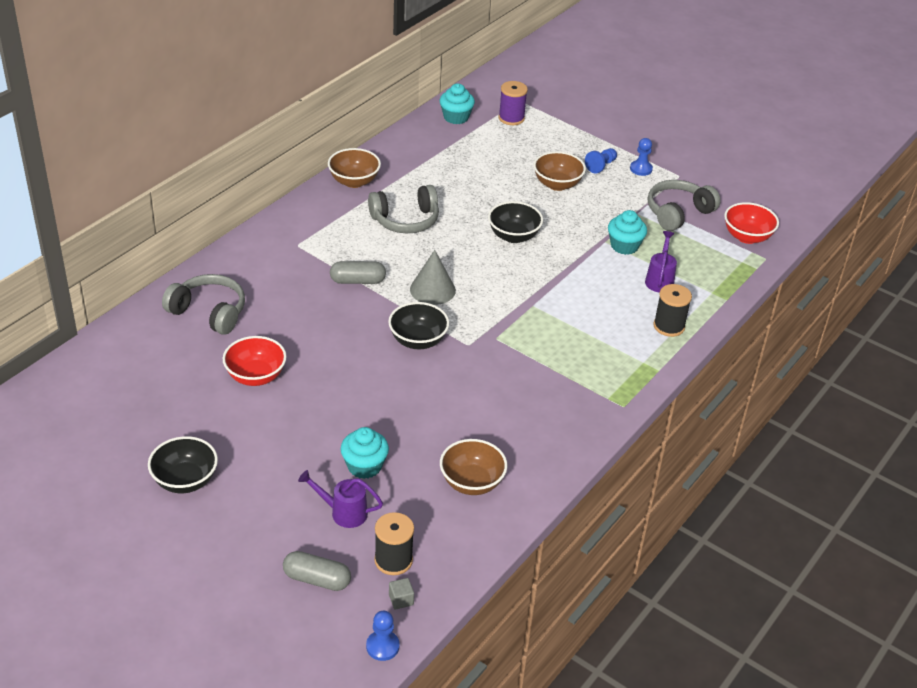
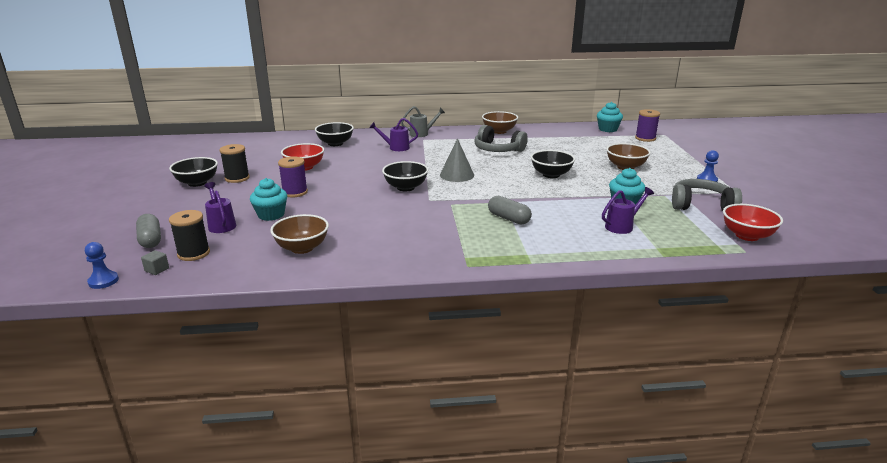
camera: 50 degrees right, 15 degrees down
grey headphones [162,274,245,335] -> black bowl [315,122,354,146]
grey capsule [330,261,386,284] -> grey capsule moved to [488,196,532,225]
blue pawn [585,148,617,174] -> none
black spool [653,284,692,337] -> black spool moved to [219,144,250,183]
none -> purple spool [278,157,308,197]
none -> purple watering can [369,118,418,151]
none -> grey watering can [401,106,445,137]

